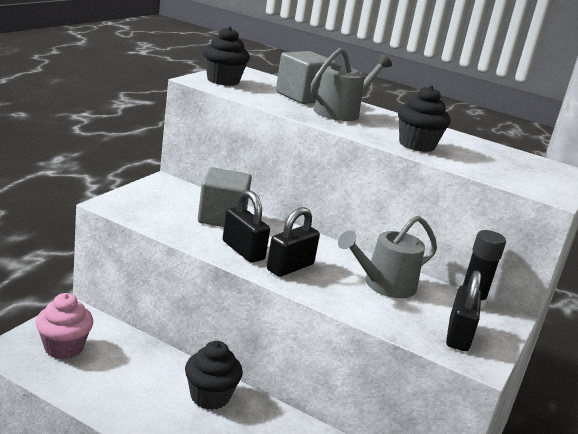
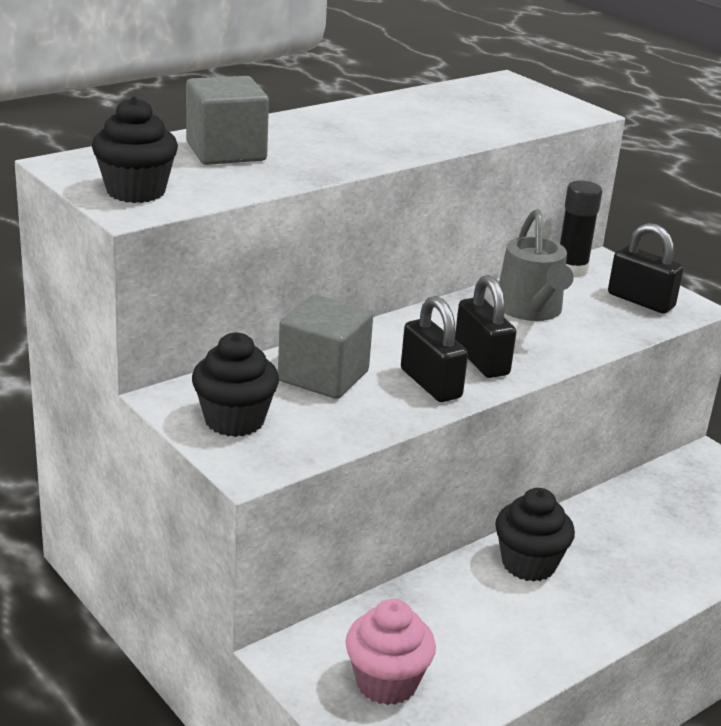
camera: 65 degrees left, 5 degrees up
black padlock [223,190,270,263] -> black padlock turned 75 degrees clockwise [401,296,468,402]
grey watering can [311,48,392,121] -> none
black cupcake [398,85,451,152] -> black cupcake moved to [192,332,279,437]

